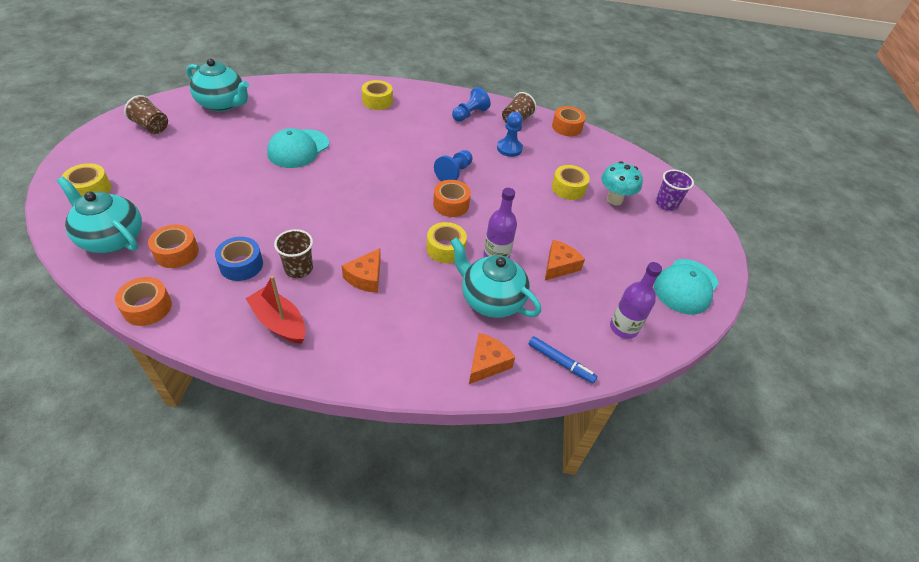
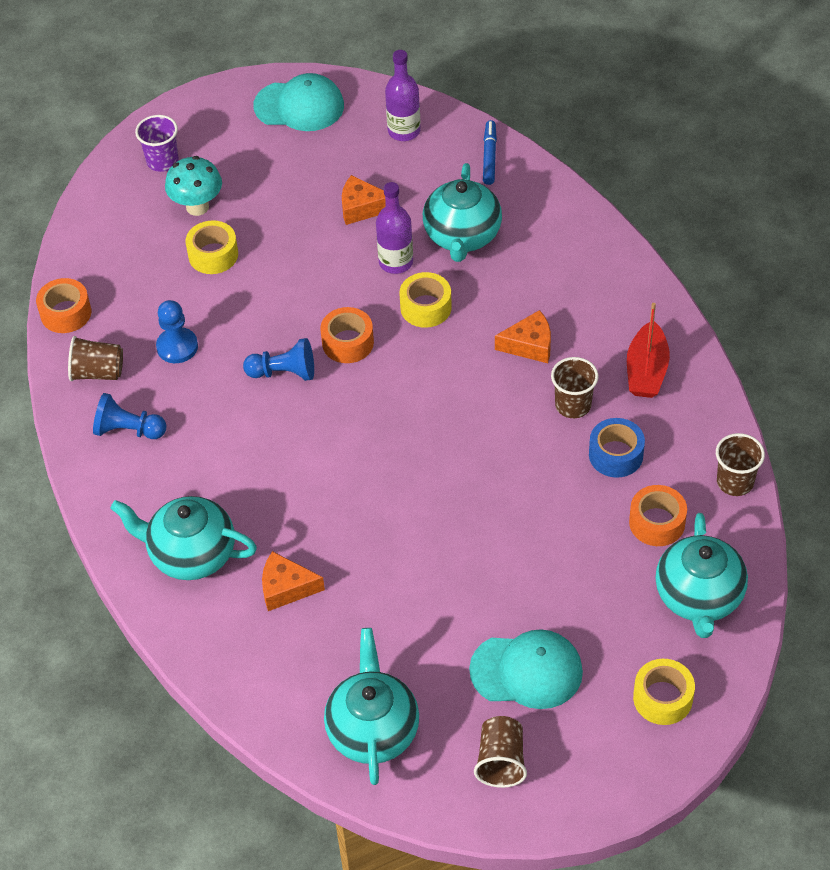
camera: 115 degrees left, 5 degrees up
orange tape [115,277,172,326] -> brown cup [716,433,765,496]
turquoise cap [267,128,329,168] -> turquoise cap moved to [469,629,583,709]
yellow tape [362,80,393,110] -> turquoise teapot [110,496,257,580]
orange cheese [469,333,515,384] -> orange cheese moved to [262,551,325,611]

